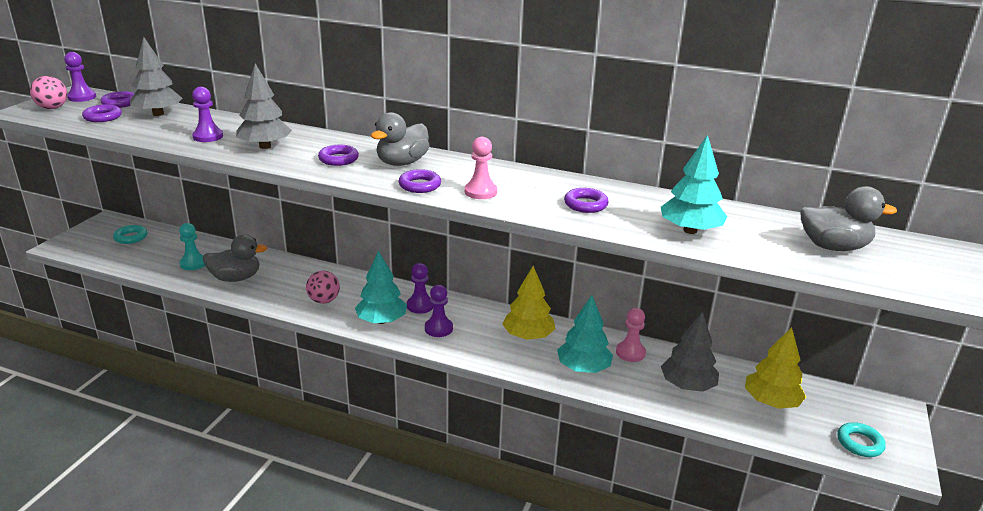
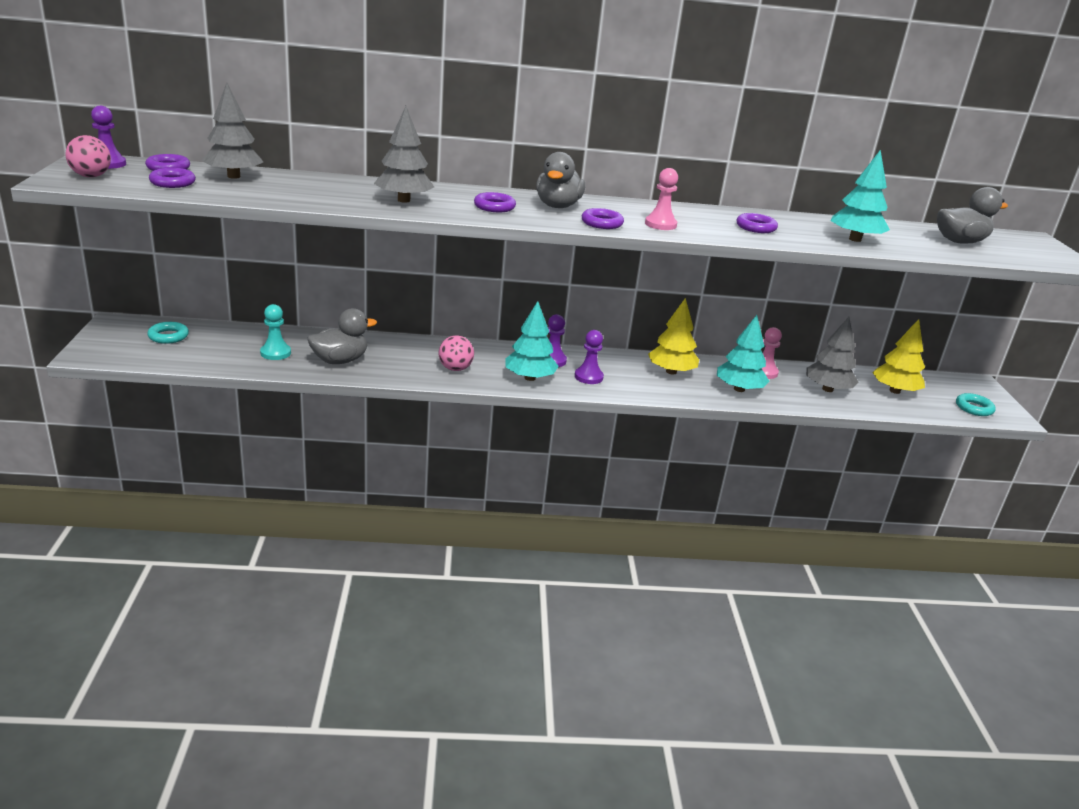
camera: 25 degrees left, 0 degrees up
purple pawn [192,87,223,142] -> none

